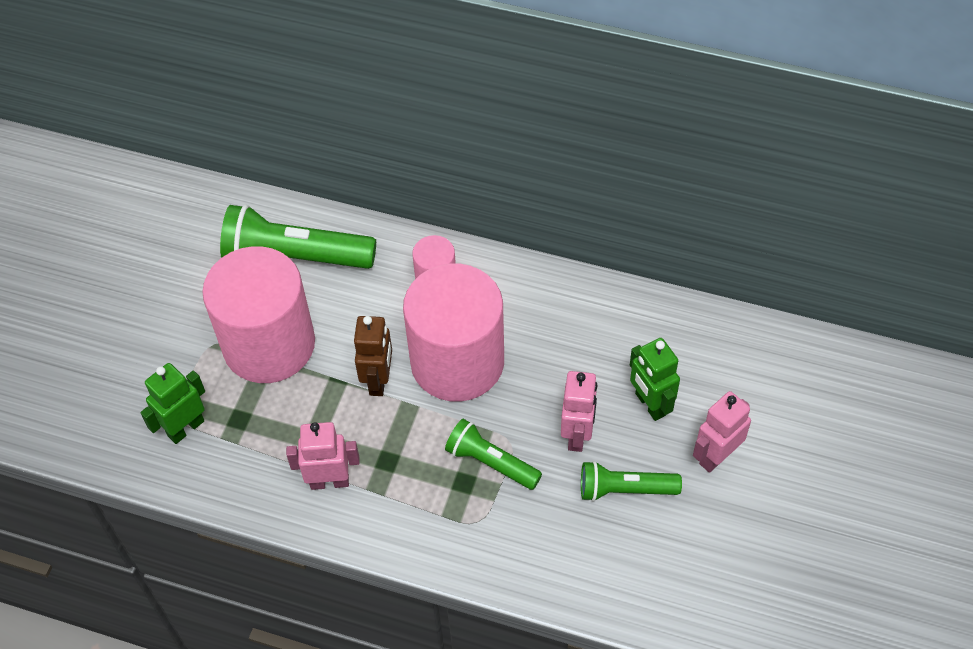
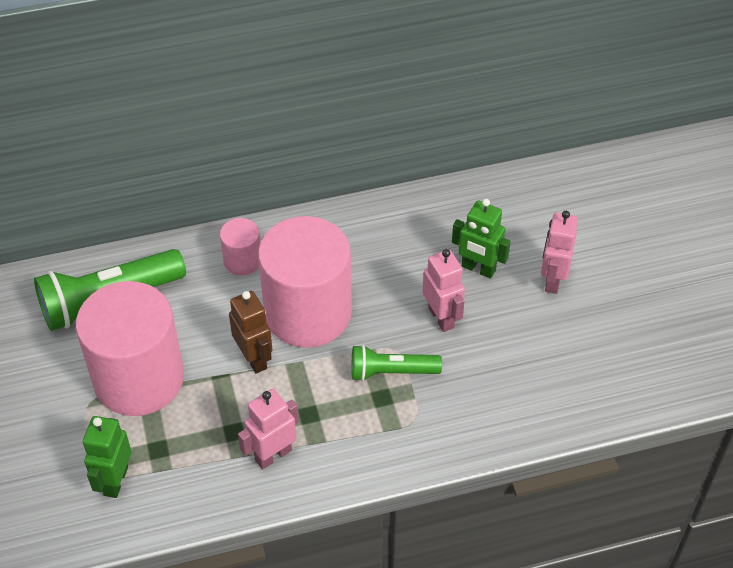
camera: 35 degrees left, 5 degrees down
green flashlight [581,461,682,502] -> none

